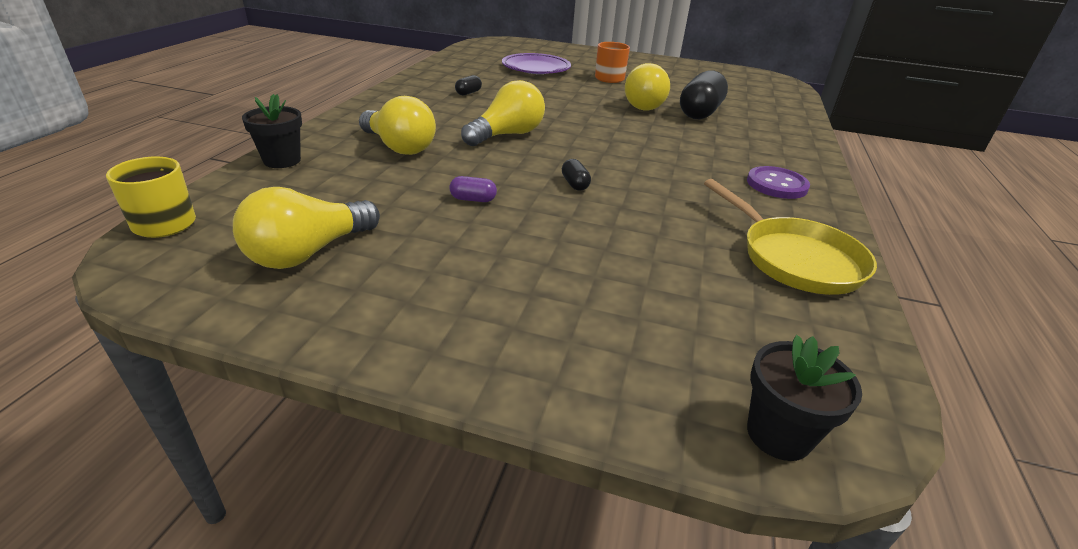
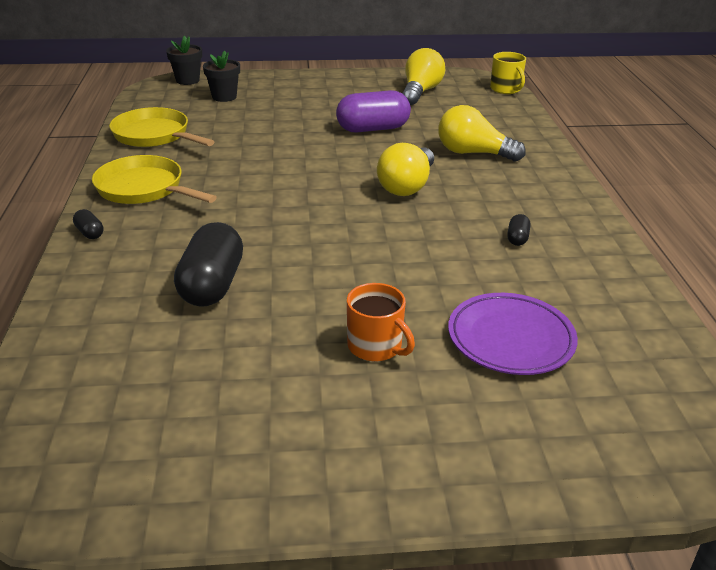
camera: 160 degrees right, 0 degrees up
black flower pot [242,94,302,168] -> black flower pot moved to [203,51,240,102]
purple capsule [449,176,497,202] -> purple capsule [336,90,411,133], size x2.29
black capsule [562,159,591,191] -> black capsule moved to [73,209,104,239]
yellow light bulb [625,63,670,110] -> none
purple button [747,166,810,199] -> yellow pan [92,155,217,204]

